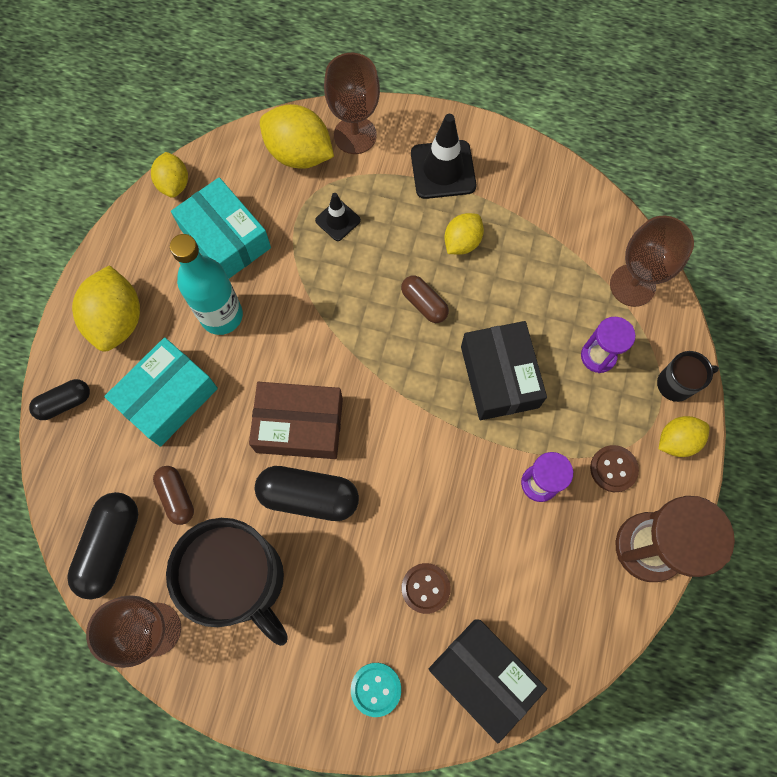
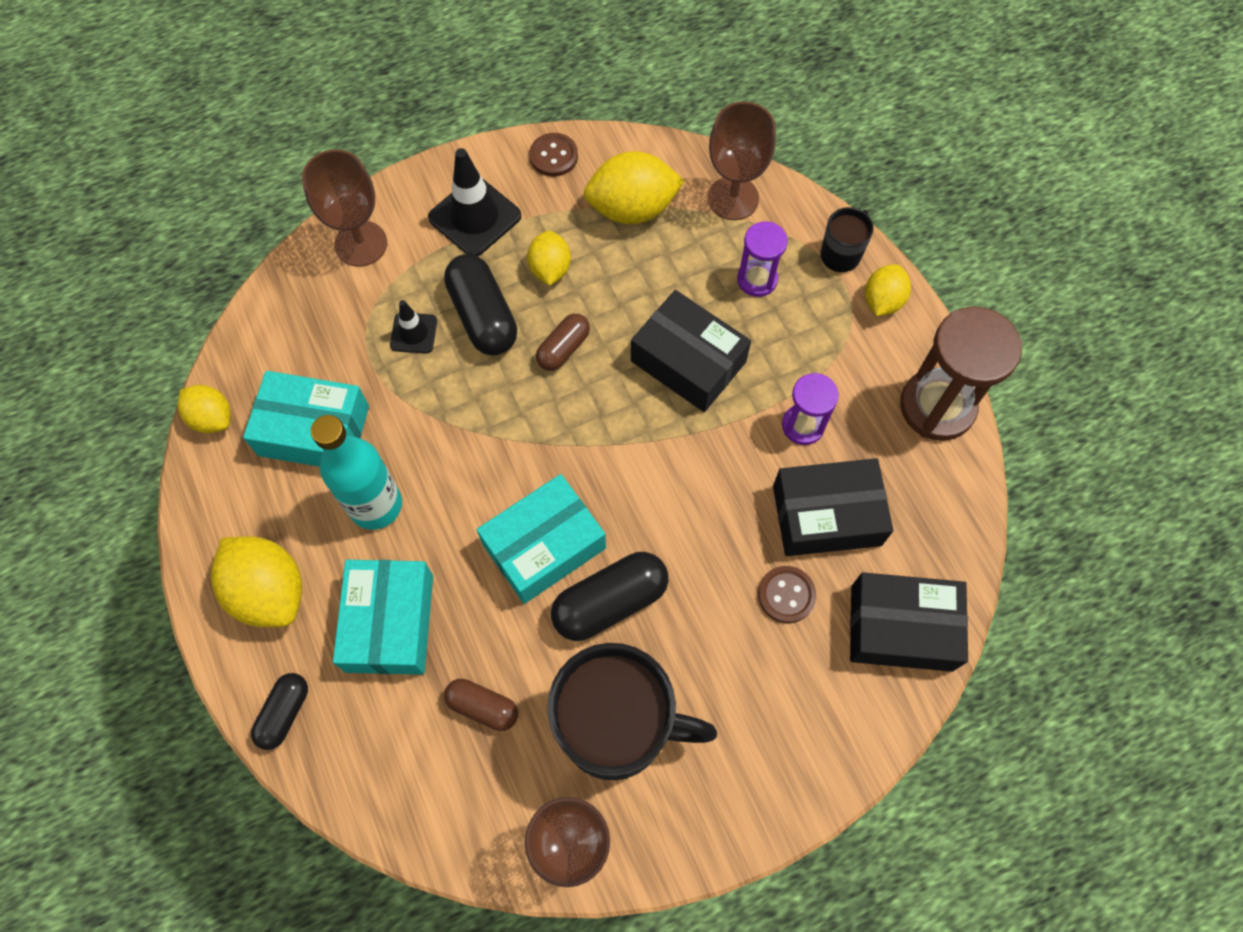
camera: 40 degrees left, 5 degrees down
black capsule [67,492,138,600] -> black capsule moved to [444,254,517,356]
brown box [249,382,343,459] -> turquoise box [477,474,606,604]
yellow lemon [260,104,334,169] -> yellow lemon moved to [584,151,685,224]
turquoise button [351,663,401,717] -> none
brown capsule [401,275,449,323] -> brown capsule turned 60 degrees counterclockwise [536,314,590,371]
brown button [590,445,639,492] -> brown button moved to [529,133,578,177]
none -> black box [773,458,894,556]

